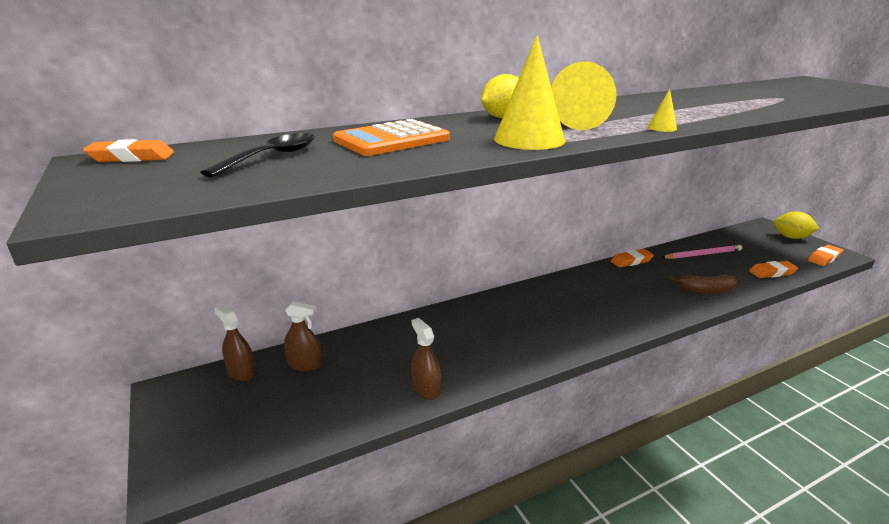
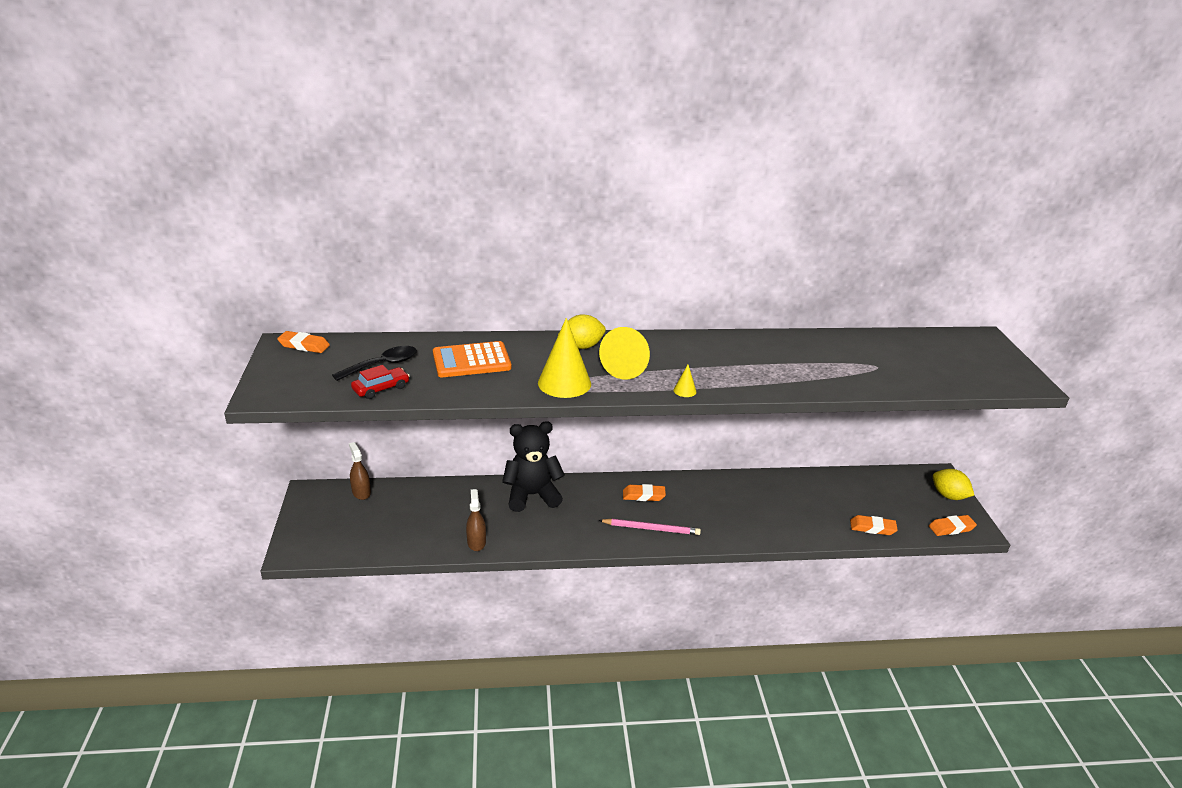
camera: 20 degrees right, 5 degrees up
brown spray bottle [284,301,322,371] -> none
orange eraser [611,249,654,267] -> orange eraser moved to [623,484,666,501]
pink pencil [661,245,742,259] -> pink pencil moved to [598,519,701,535]
brown banana [670,275,737,294] -> none
none -> red car [351,365,410,399]
none -> black teddy bear [502,421,565,512]

